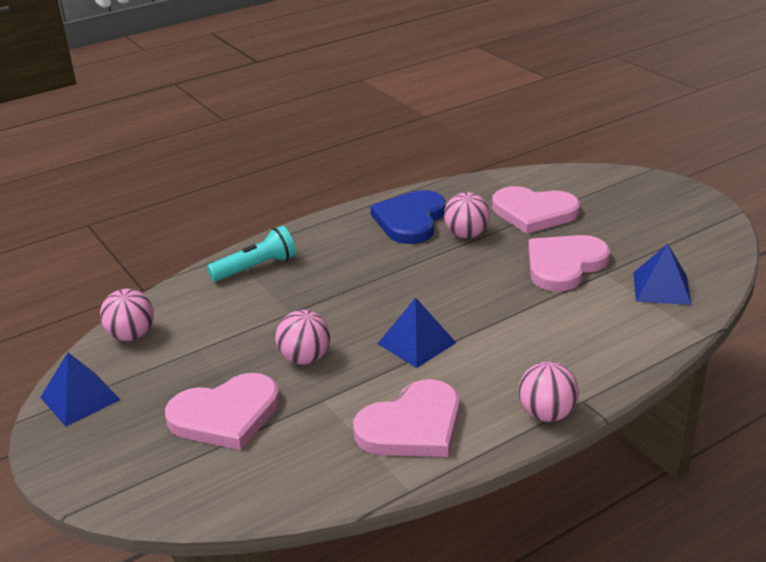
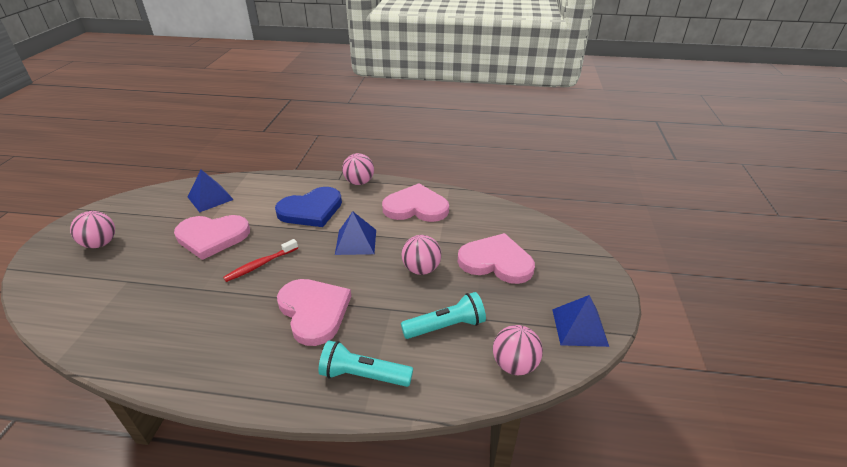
camera: 140 degrees left, 5 degrees up
blue heart [370,190,446,244] -> blue heart moved to [275,187,342,227]
pink ball [444,192,490,238] -> pink ball moved to [70,211,115,248]
pink heart [492,186,580,234] -> pink heart moved to [277,279,351,346]
none -> red toothbrush [223,239,298,282]
none -> turquoise flashlight [401,292,486,339]

